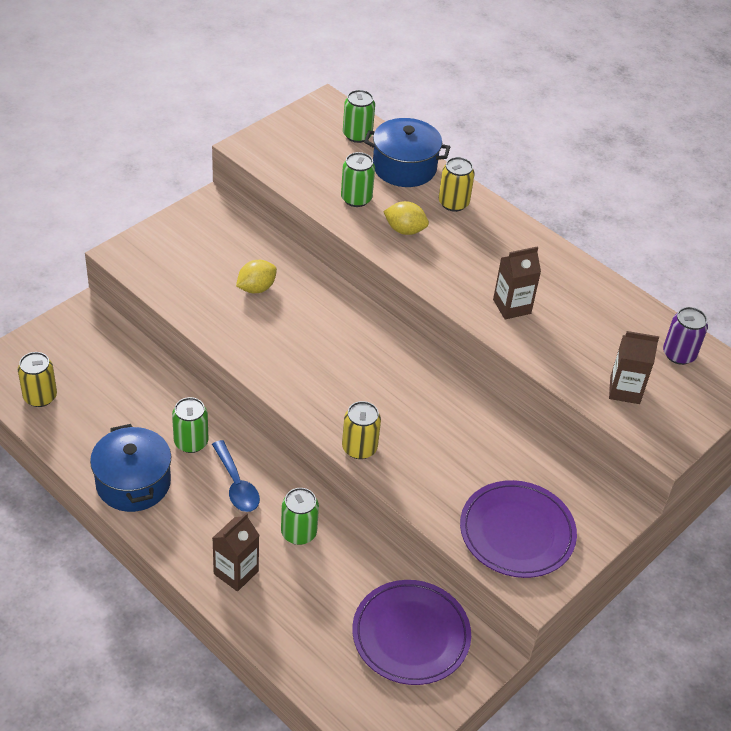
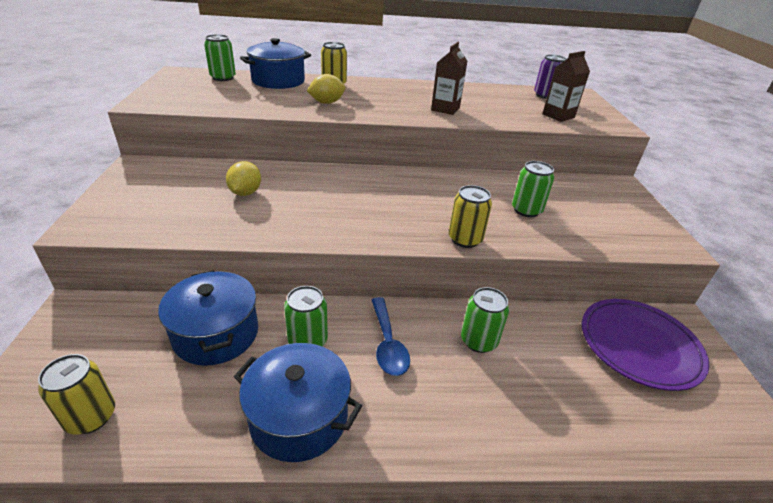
camera: 45 degrees left, 10 degrees down
blue spoon [212,440,260,512] -> blue spoon turned 60 degrees clockwise [372,297,410,376]
brown carton [213,513,259,591] -> none
green can [341,152,375,207] -> green can moved to [512,161,554,217]
purple plate [460,480,577,578] -> none
none -> blue pot [158,270,258,366]

